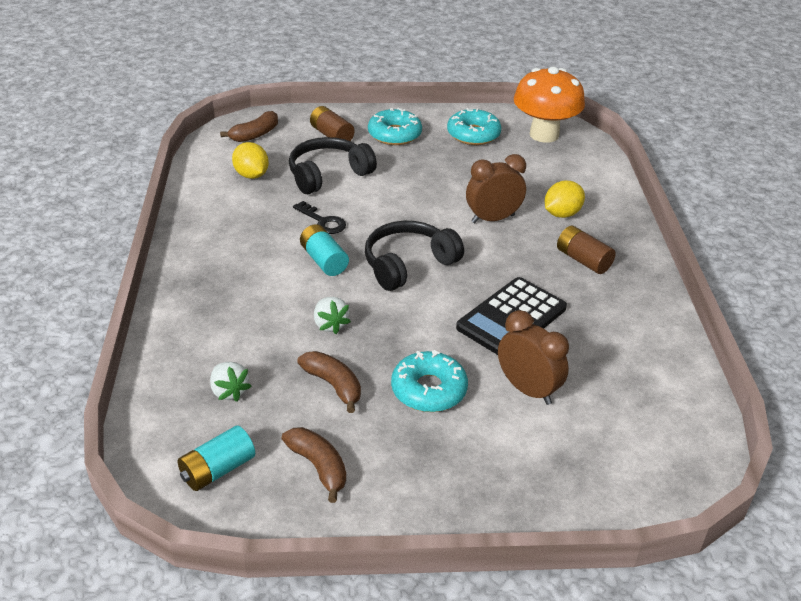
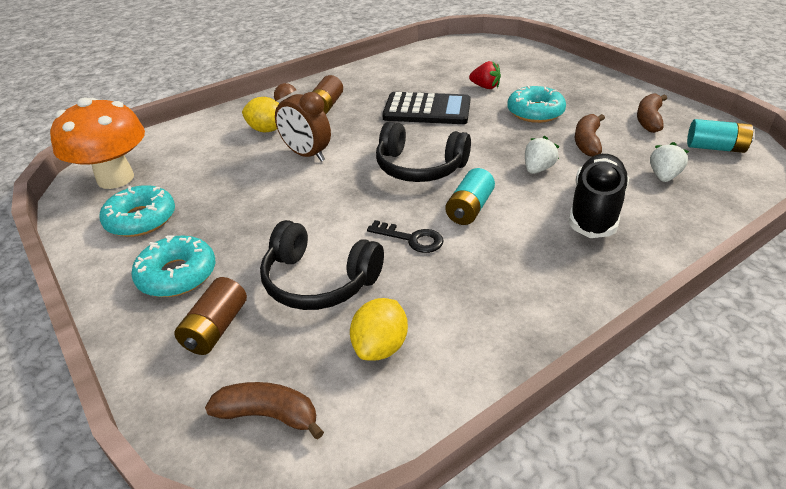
camera: 120 degrees left, 0 degrees up
black key [293,201,346,234] -> black key turned 105 degrees clockwise [367,220,444,253]
brown clock [498,310,569,405] -> red strawberry [469,61,501,89]
none -> black shoe [569,154,629,238]

